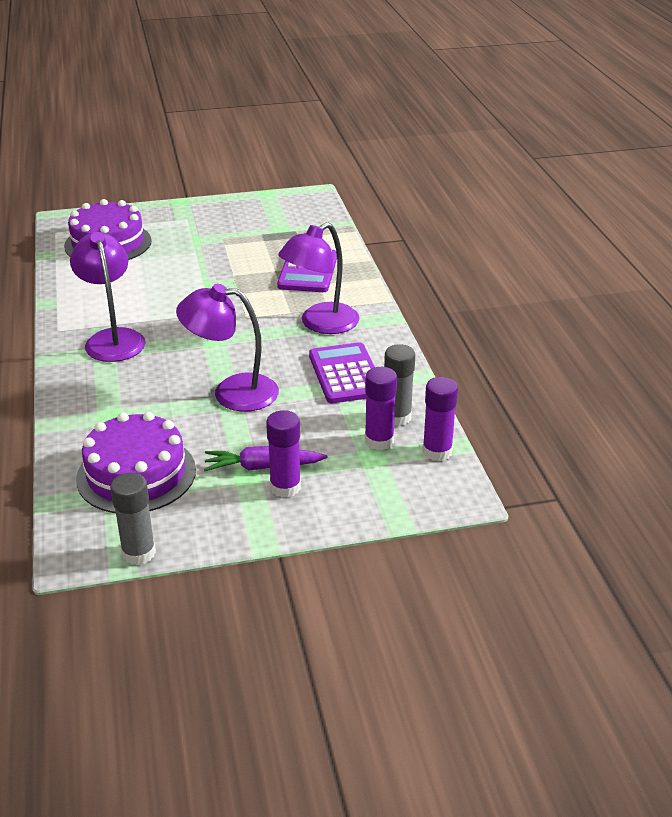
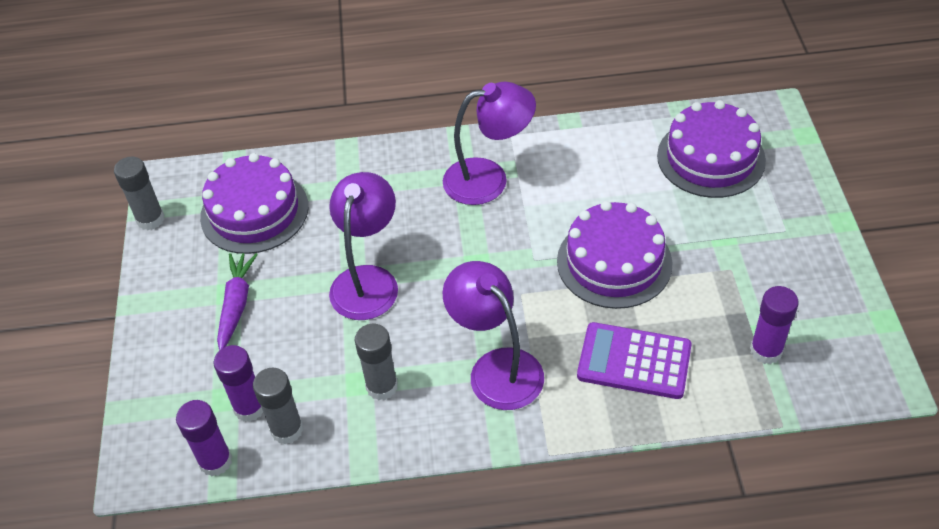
camera: 100 degrees right, 15 degrees up
purple glue stick [266,410,301,498] -> purple glue stick moved to [750,286,799,364]
purple calculator [309,342,375,403] -> grey glue stick [354,324,398,400]
none -> purple cake [557,201,673,309]

